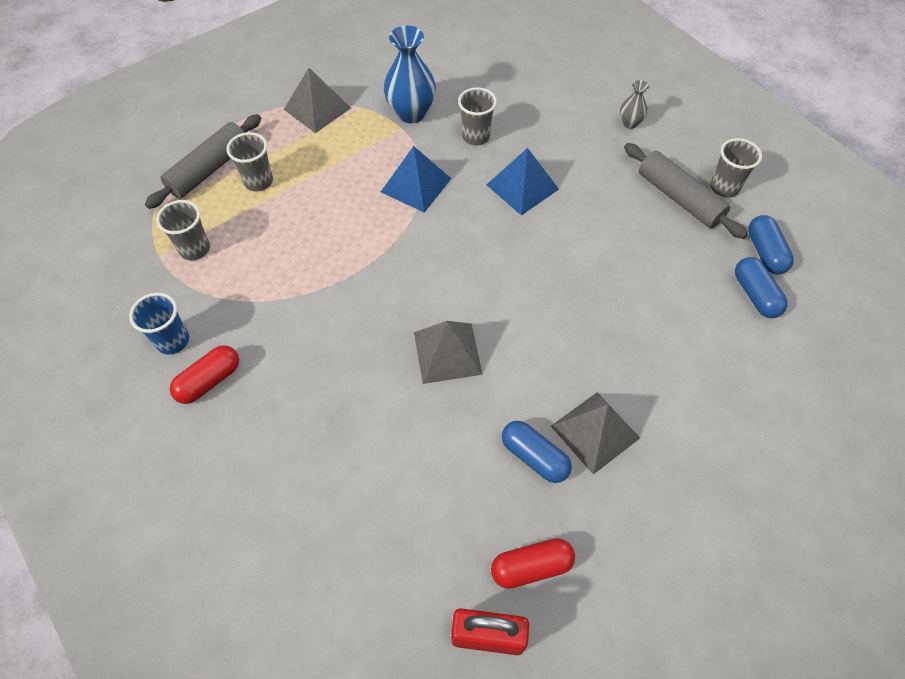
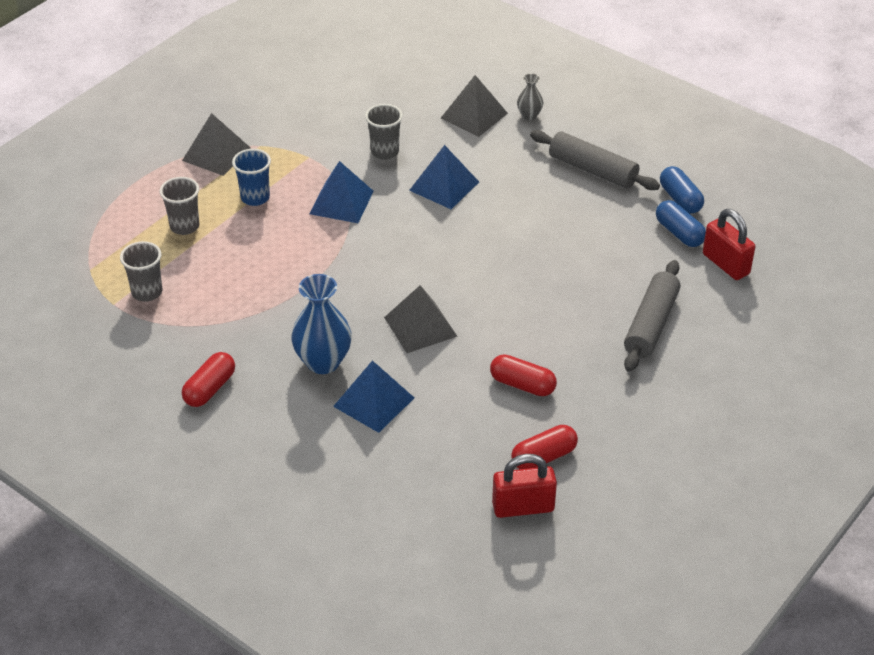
camera: 15 degrees left, 15 degrees down
blue cup [129,293,189,355] -> blue cup moved to [232,149,271,206]
grey rolling pin [145,114,261,209] -> grey rolling pin moved to [624,260,680,372]
blue vase [384,26,436,123] -> blue vase moved to [291,274,352,374]
blue capsule [502,421,572,483] -> red capsule [490,355,557,396]
grey pyramid [551,392,640,475] -> grey pyramid moved to [441,75,508,137]
grey cup [710,138,762,198] -> none
none -> blue pyramid [333,360,414,433]
none -> red padlock [703,209,755,280]

